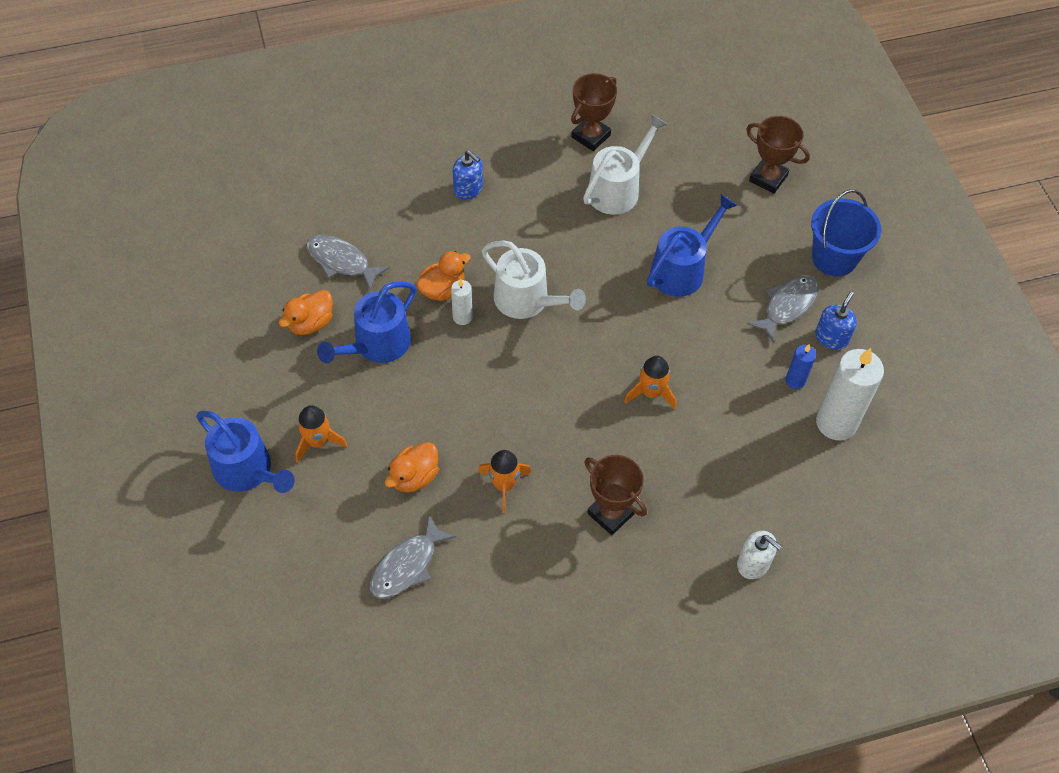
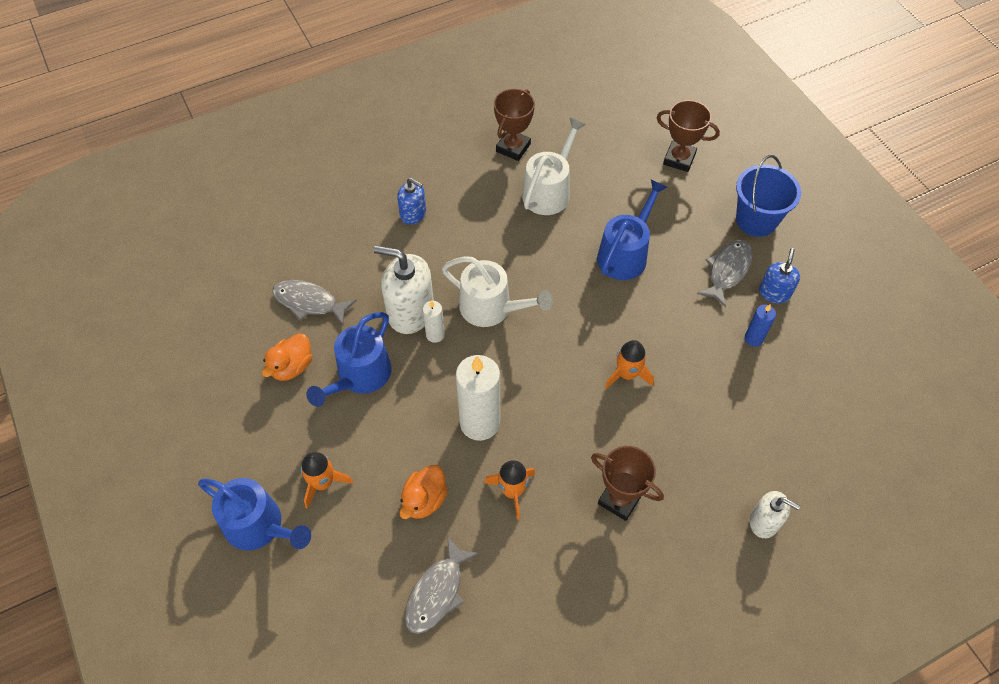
camera: 10 degrees left, 0 degrees up
orange duck [416,251,471,301] -> white soap dispenser [374,246,434,334]
white candle [816,348,884,441] -> white candle moved to [456,355,500,441]

